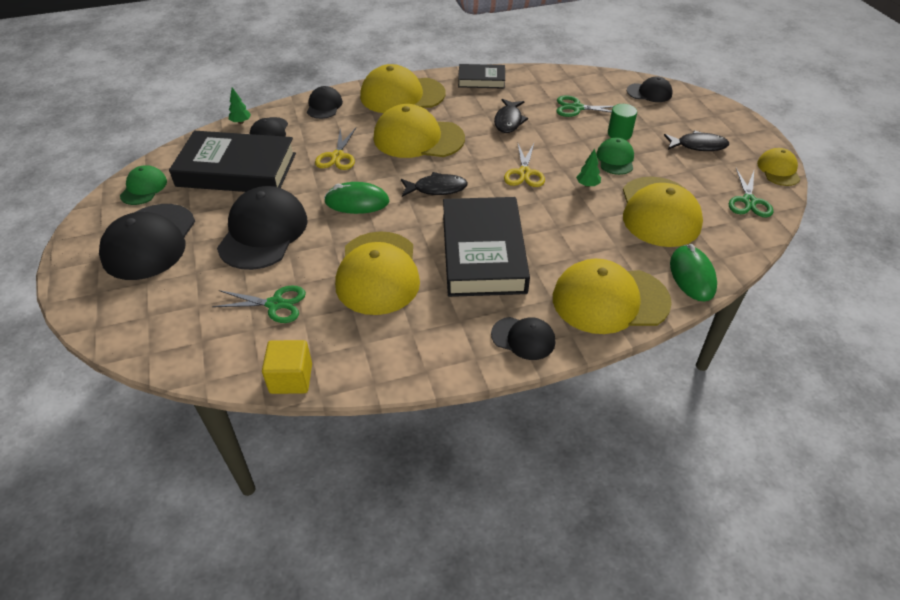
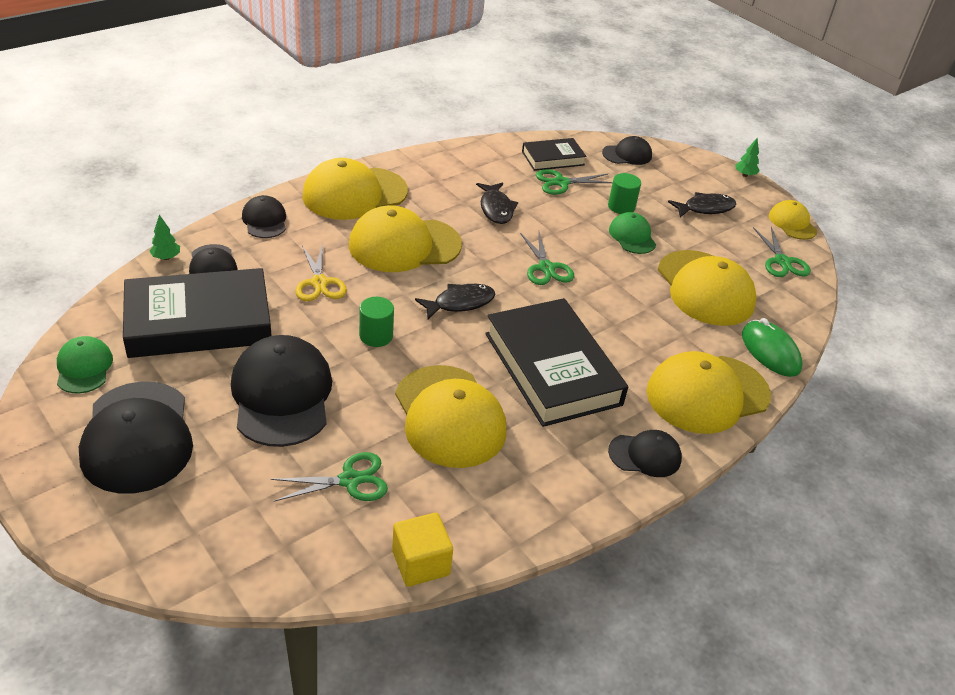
camera: 25 degrees left, 5 degrees down
green mouse [324,182,389,214] -> green cylinder [359,297,394,347]
black book [458,64,505,89] -> black book moved to [522,138,586,171]
yellow scissors [504,144,545,187] -> green scissors [520,232,574,285]
green tree [576,149,601,187] -> green tree moved to [736,138,760,177]

